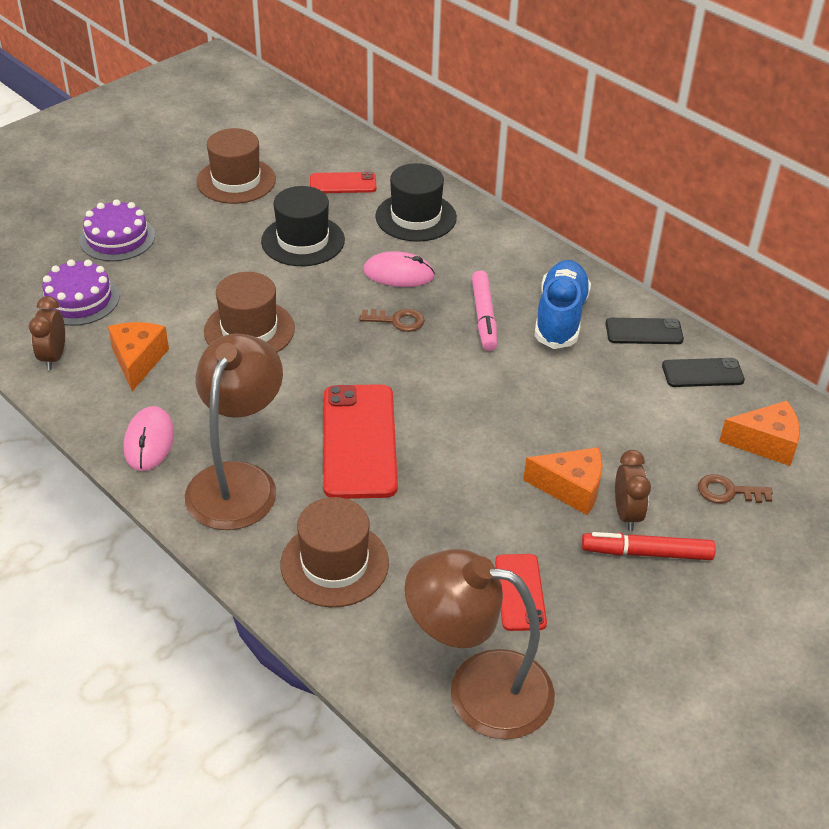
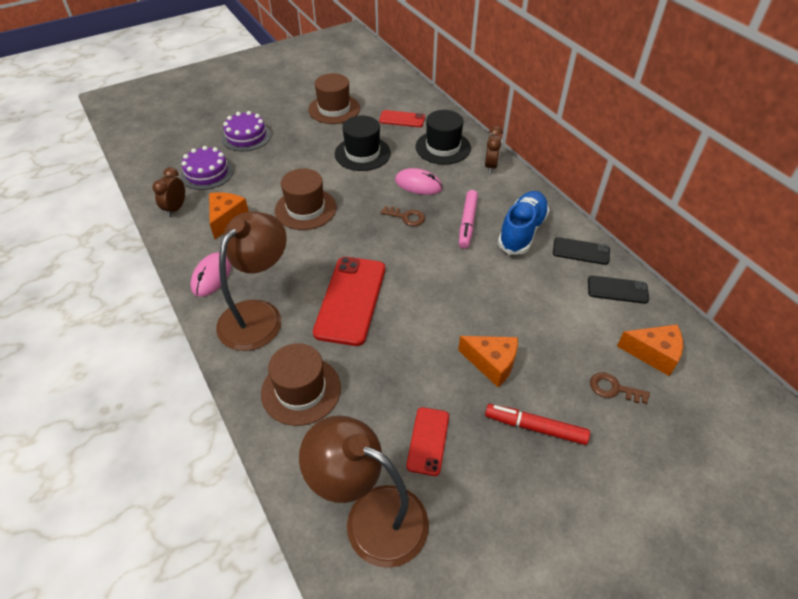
camera: 15 degrees right, 5 degrees up
brown clock [615,450,651,531] -> brown clock moved to [485,126,503,173]

